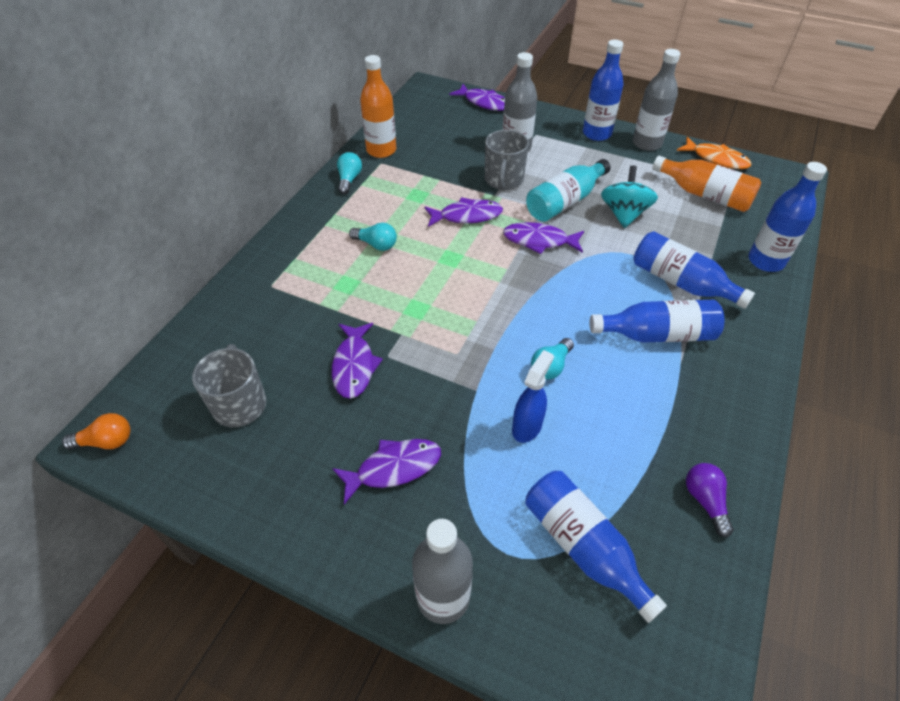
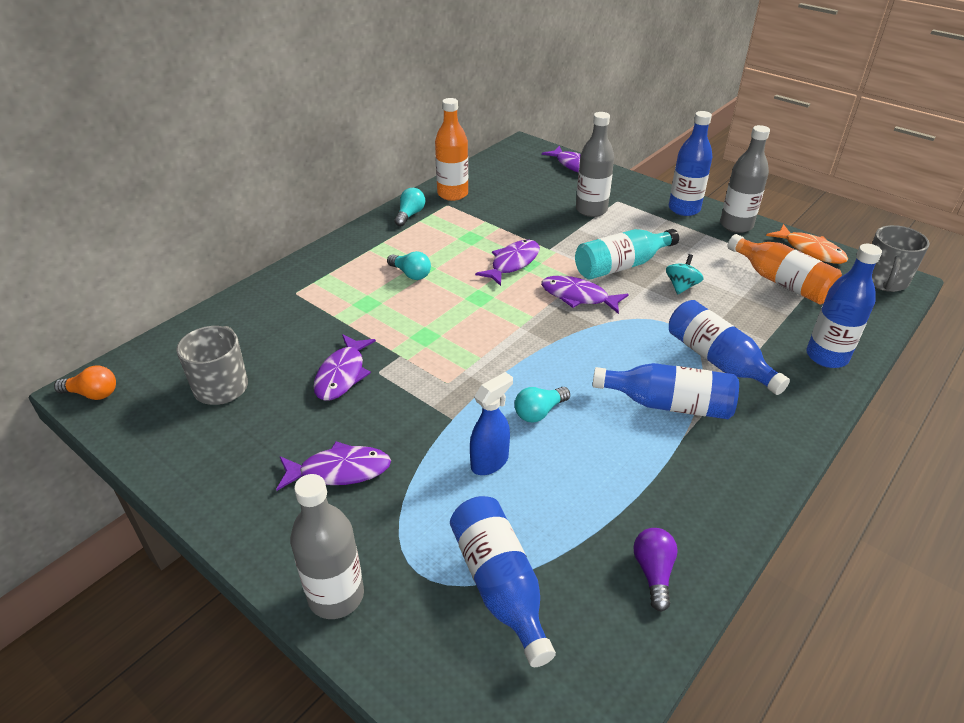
camera: 15 degrees right, 10 degrees down
purple fish [424,197,503,227] -> purple fish turned 60 degrees counterclockwise [475,240,540,286]
grey mug [485,130,529,190] -> grey mug moved to [872,225,930,292]
turquoise spinning top [601,166,658,228] -> turquoise spinning top [666,254,704,294], size x0.64

